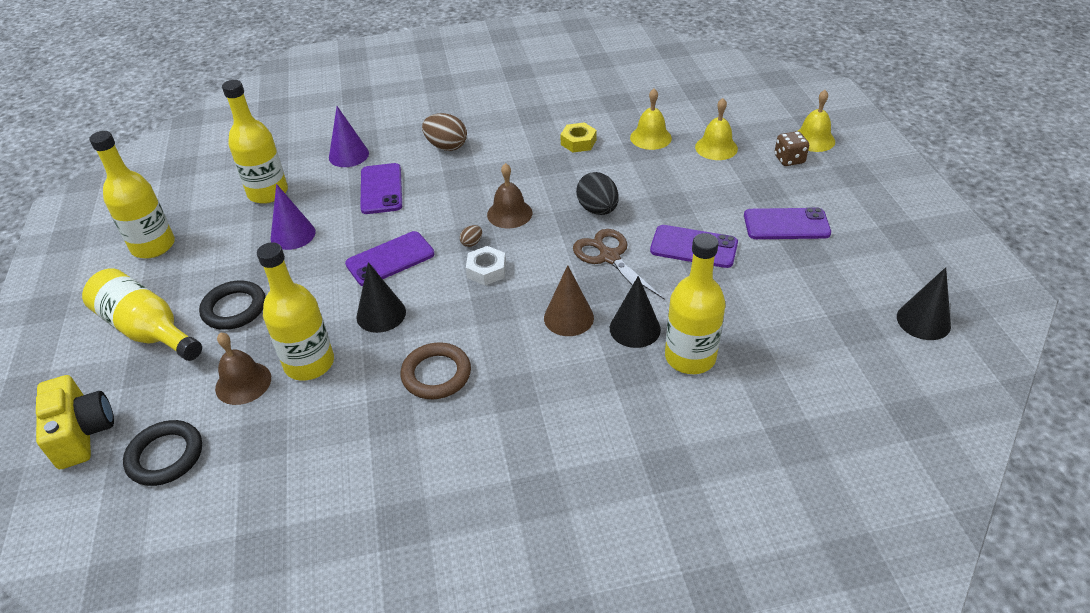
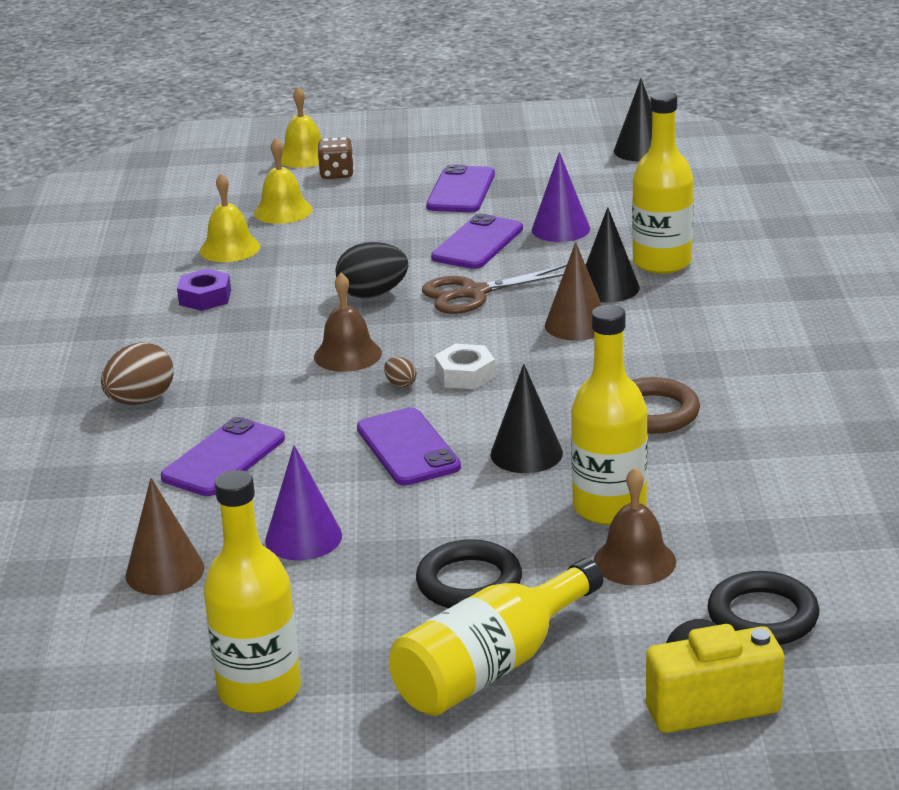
camera: 80 degrees left, 15 degrees down
yellow bottle [222,80,288,204] -> brown cone [126,478,204,595]
purple cone [329,106,369,167] -> purple cone moved to [532,152,590,242]
purple phone [360,163,402,214] -> purple phone turned 60 degrees counterclockwise [161,417,285,496]
yellow nut [560,123,597,152] -> purple nut [177,269,231,311]

